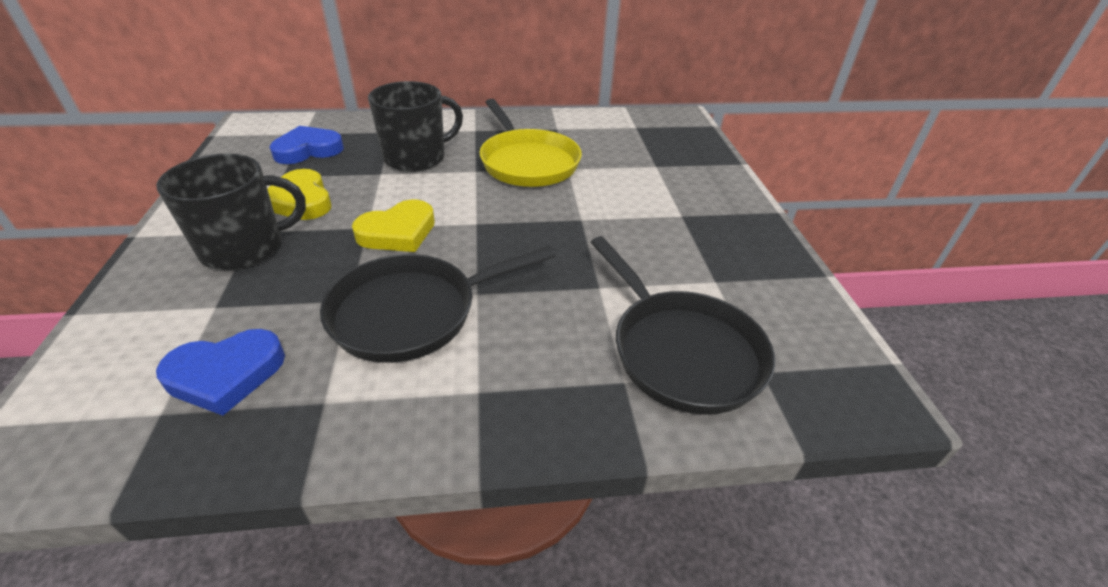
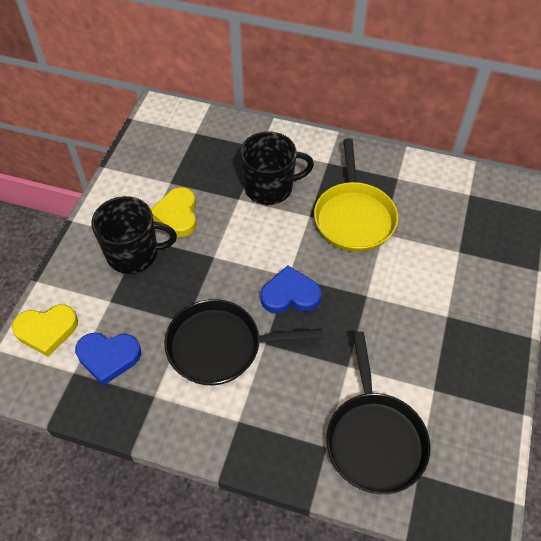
camera: 25 degrees right, 15 degrees up
blue heart [270,126,344,164] -> blue heart moved to [260,265,321,314]
yellow heart [352,200,435,252] -> yellow heart moved to [12,304,78,357]

